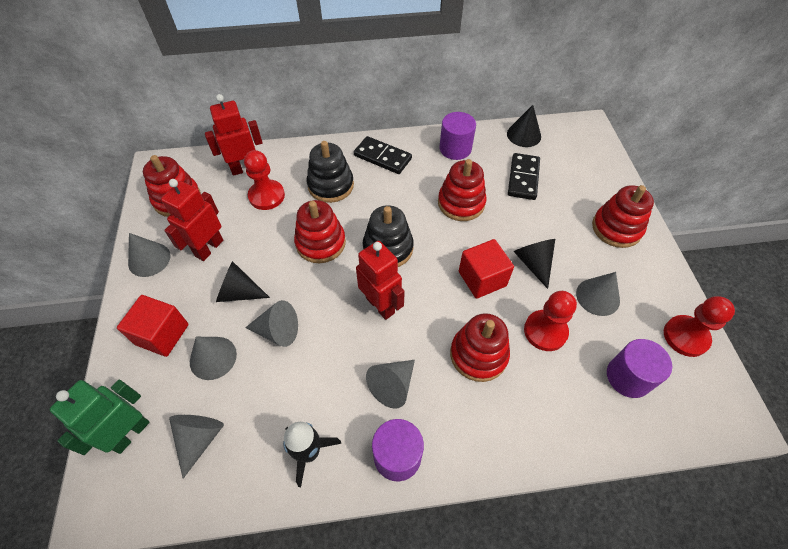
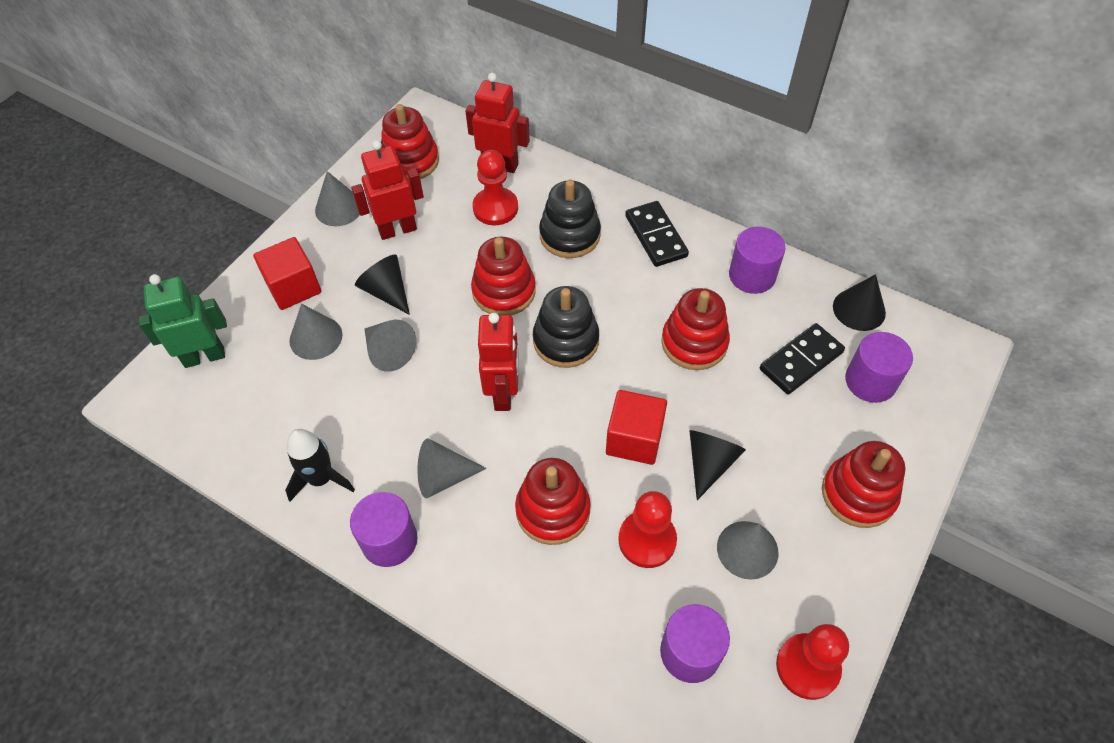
camera: 40 degrees right, 0 degrees up
grey cone [169,415,224,479] -> none
none -> purple cylinder [845,332,913,403]

